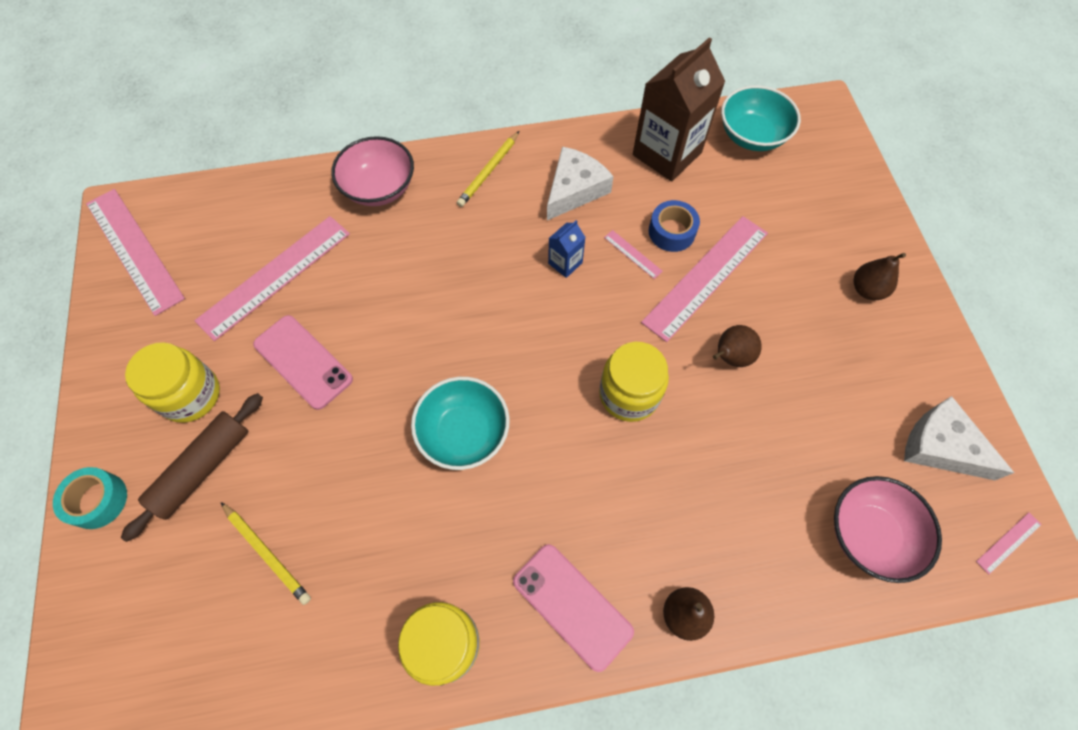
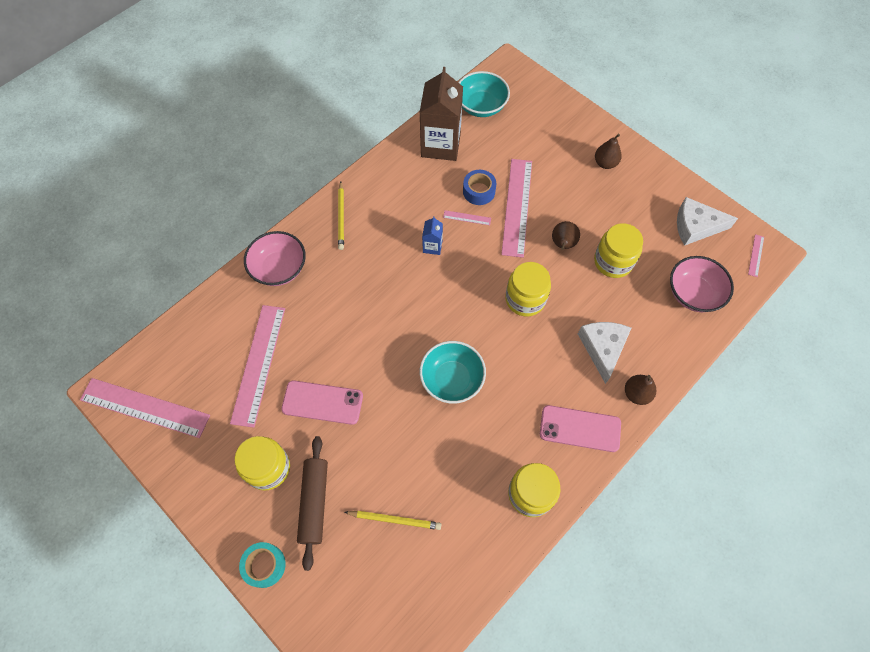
camera: 35 degrees left, 0 degrees up
white cheese [547,146,614,220] -> white cheese moved to [578,322,631,384]
none -> yellow jar [594,223,643,278]

